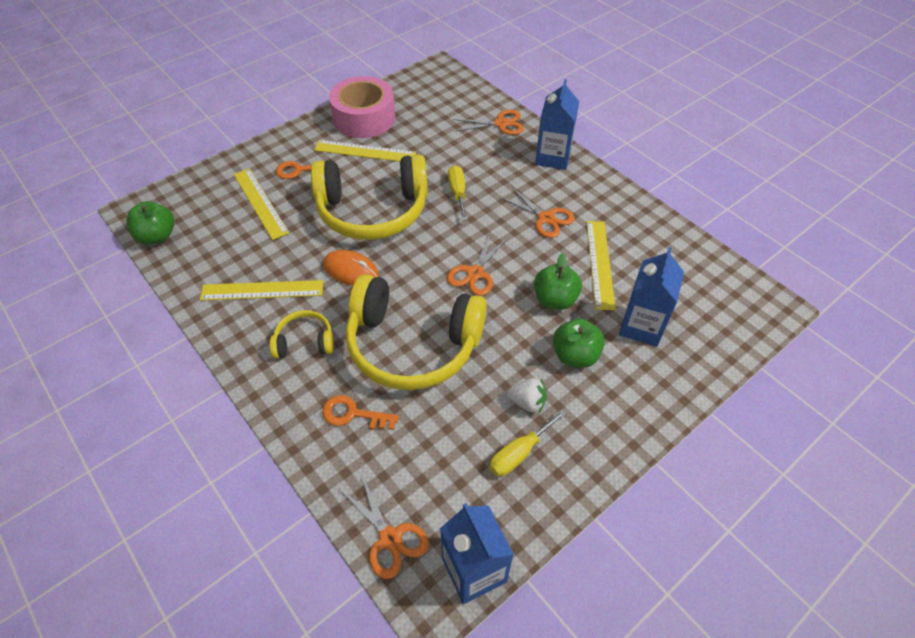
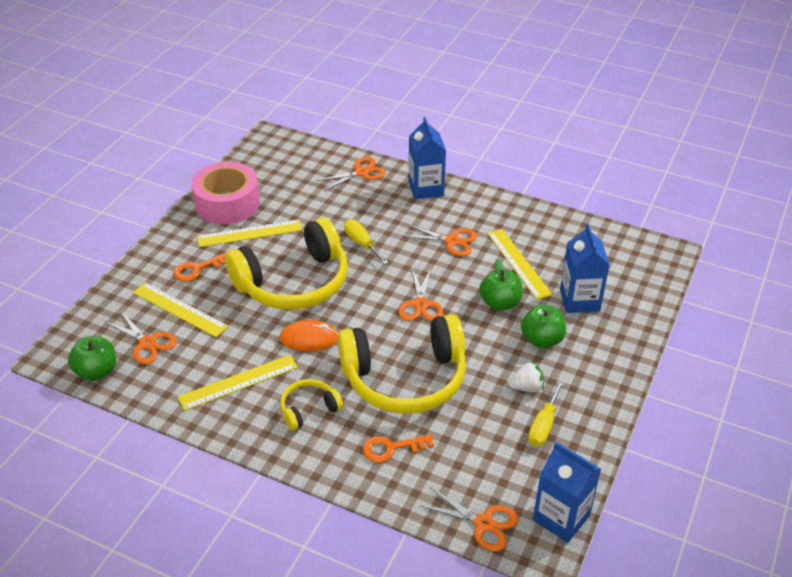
camera: 25 degrees left, 10 degrees down
none -> orange scissors [106,311,177,364]

